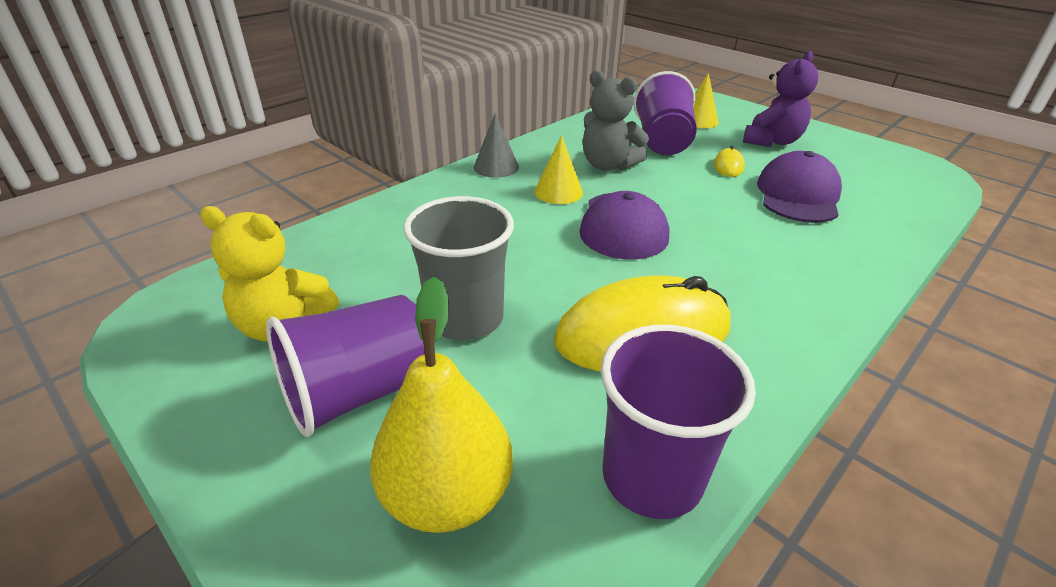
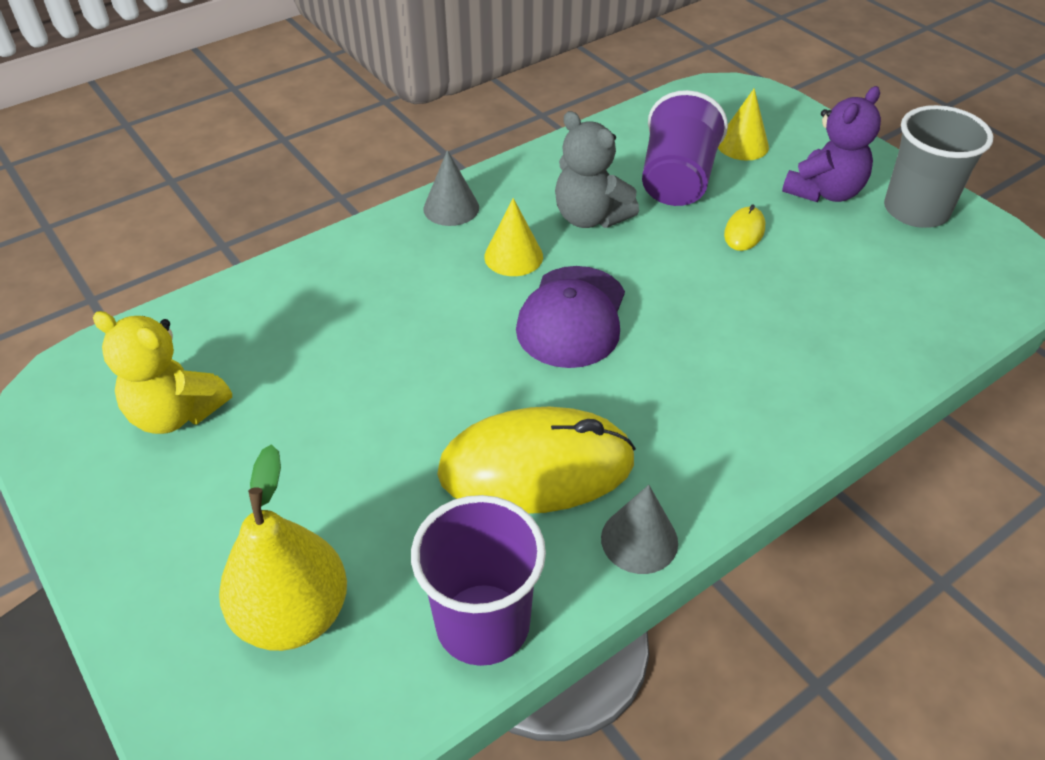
camera: 10 degrees right, 10 degrees up
purple cup [266,295,425,437] -> none
grey cup [403,196,514,340] -> grey cup moved to [884,105,994,228]
purple cap [757,151,842,223] -> none
none -> grey cone [601,485,678,574]

